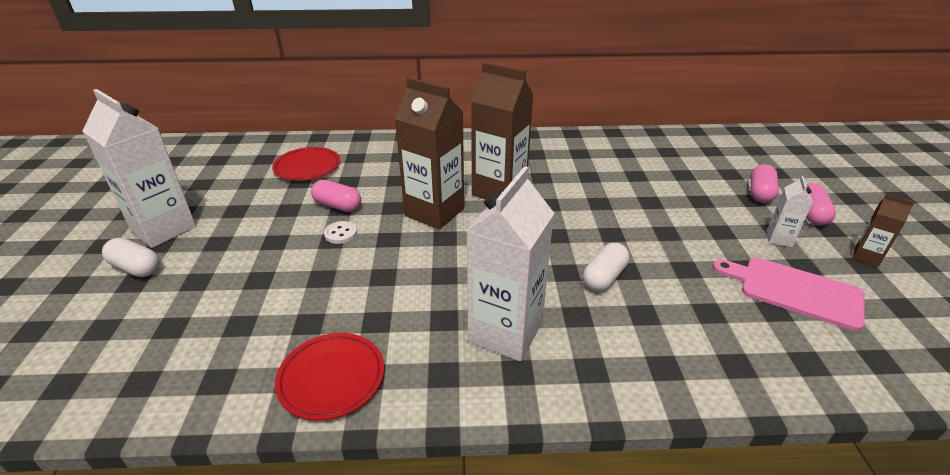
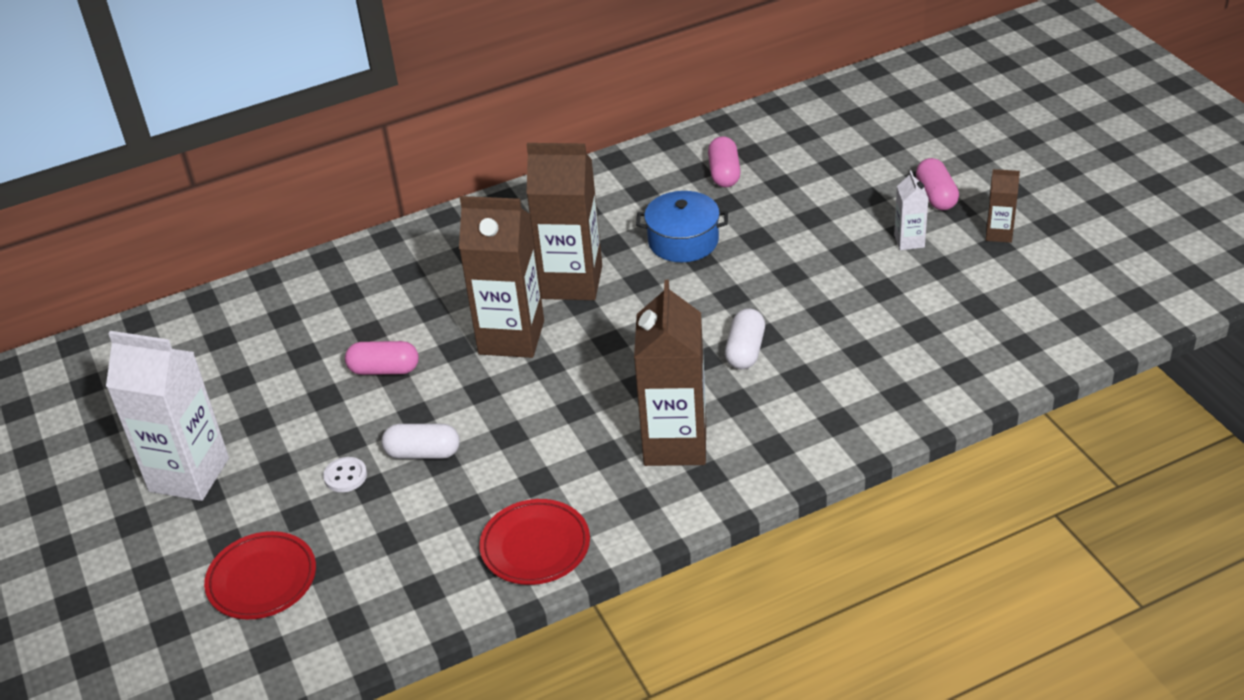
camera: 20 degrees left, 5 degrees up
white capsule [102,238,160,277] -> white capsule moved to [382,424,460,459]
red plate [272,147,340,181] -> red plate moved to [204,531,316,619]
white button [324,221,357,244] -> white button moved to [323,457,367,492]
white carton [466,166,554,361] -> brown carton [634,280,706,466]
pink cutting board [713,257,865,331] -> none
pink capsule [751,164,779,203] -> pink capsule moved to [708,136,741,187]
none -> blue pot [636,191,728,262]

